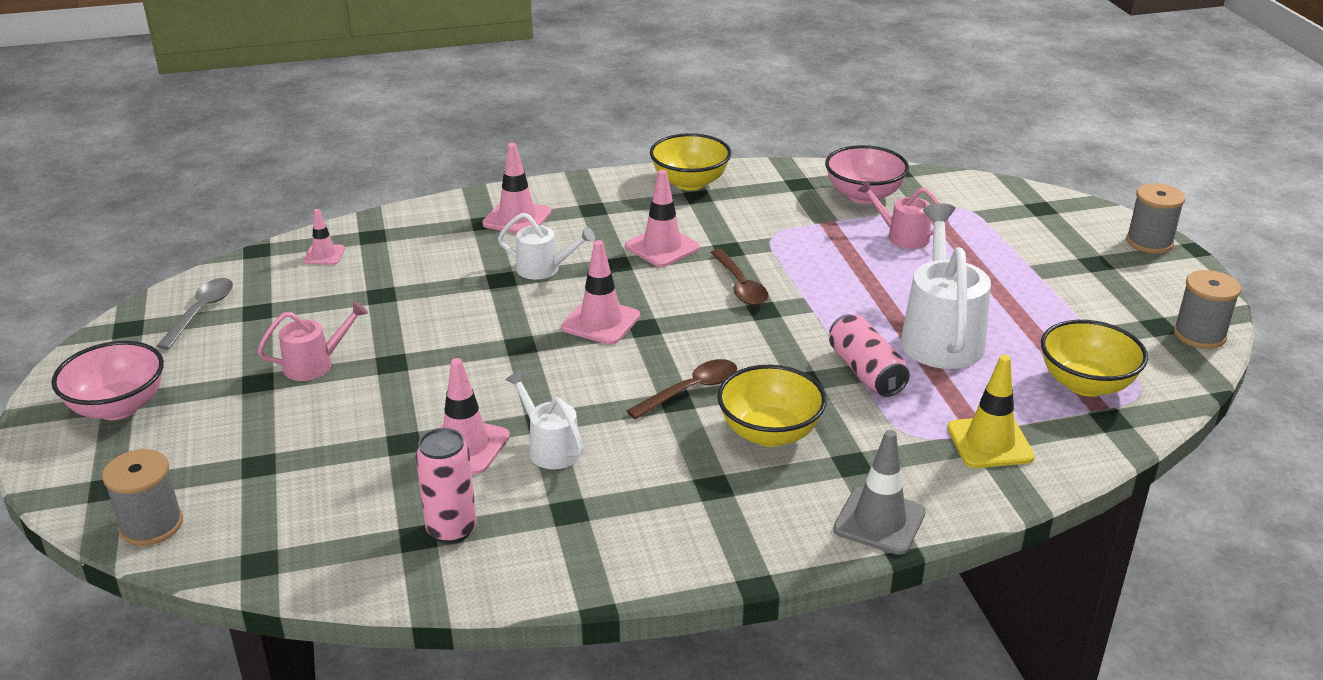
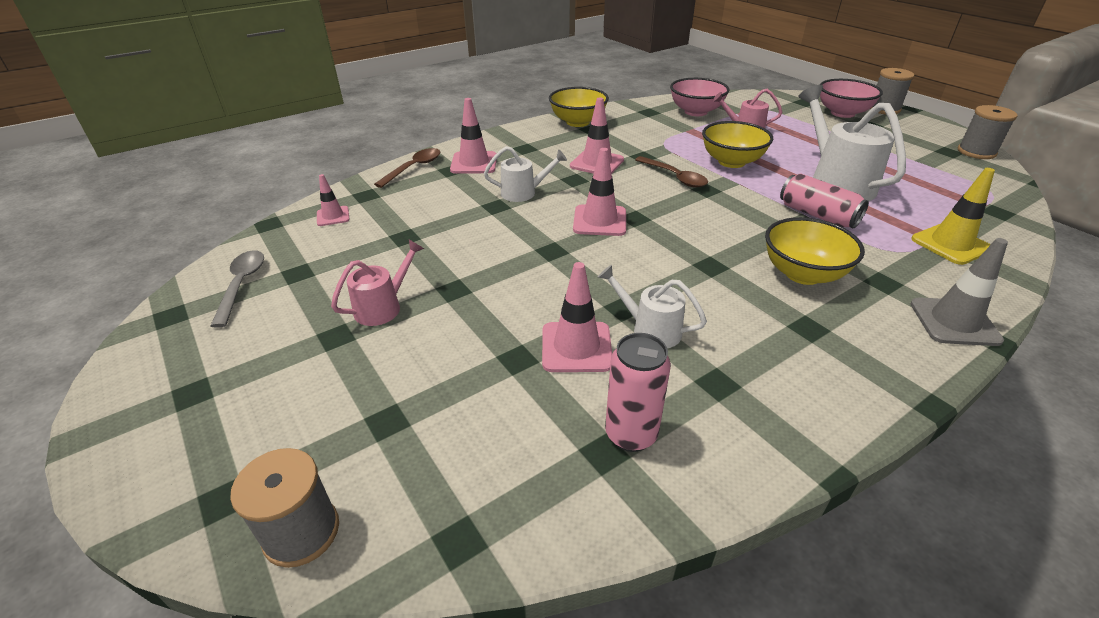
camera: 20 degrees left, 5 degrees up
pink bowl [51,341,164,420] -> pink bowl moved to [820,79,883,118]
brown spoon [627,359,737,419] -> brown spoon moved to [374,148,440,188]
yellow bowl [1041,320,1148,397] -> yellow bowl moved to [702,121,773,168]

